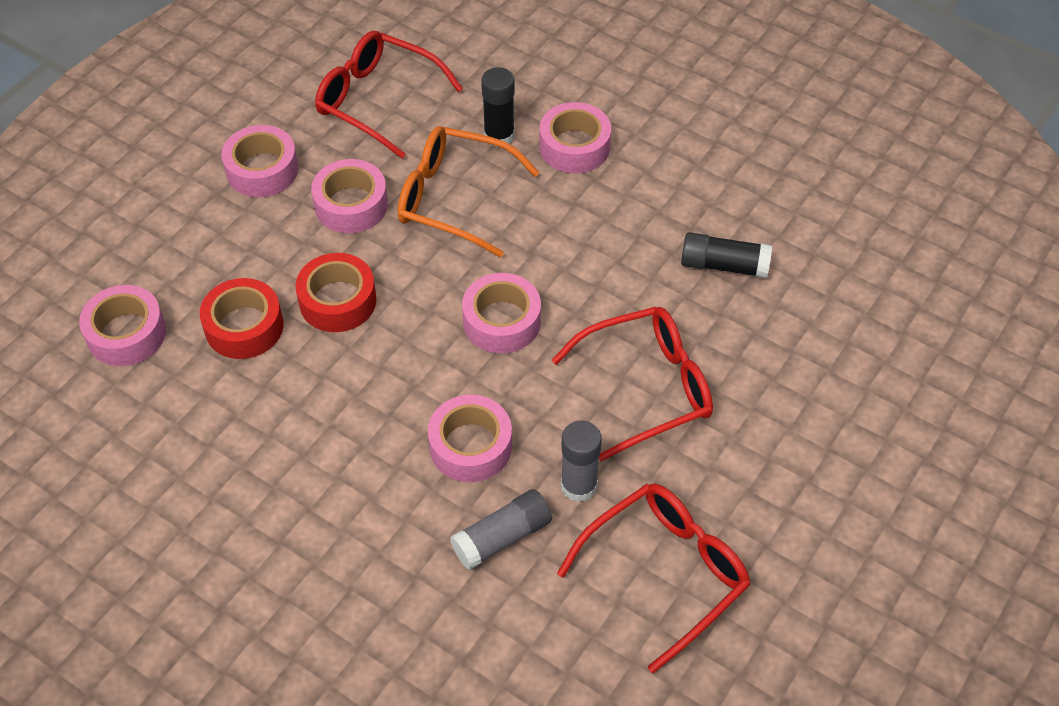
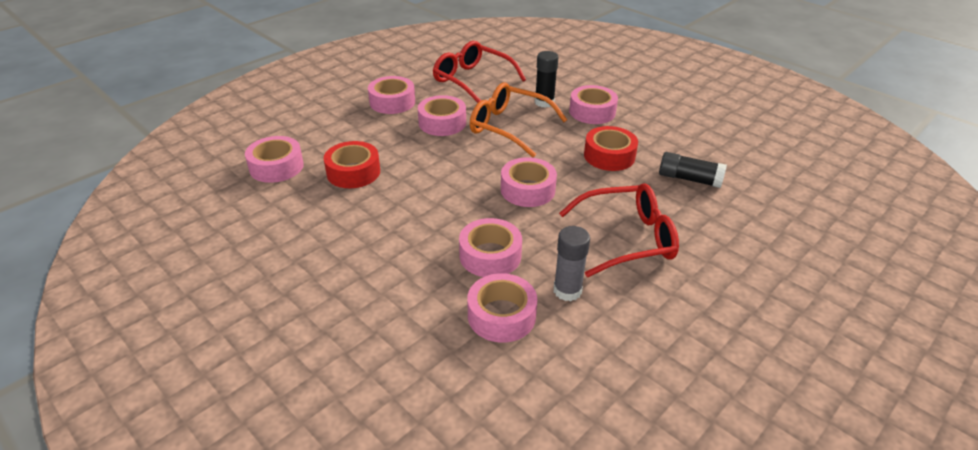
camera: 10 degrees right, 15 degrees down
red tape [296,253,376,332] -> red tape moved to [584,126,638,171]
grey glue stick [450,489,552,570] -> pink tape [467,273,537,343]
red glasses [557,484,751,673] -> none

